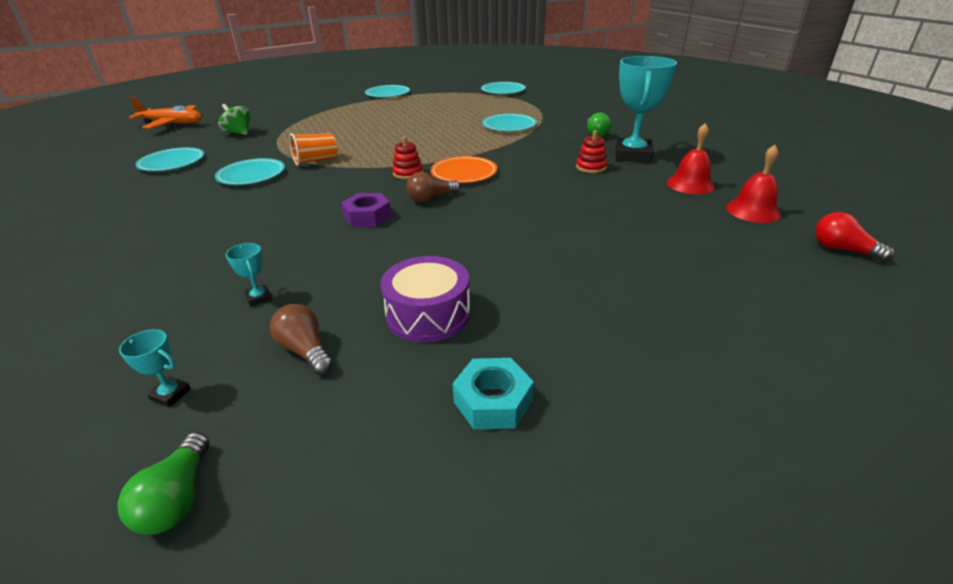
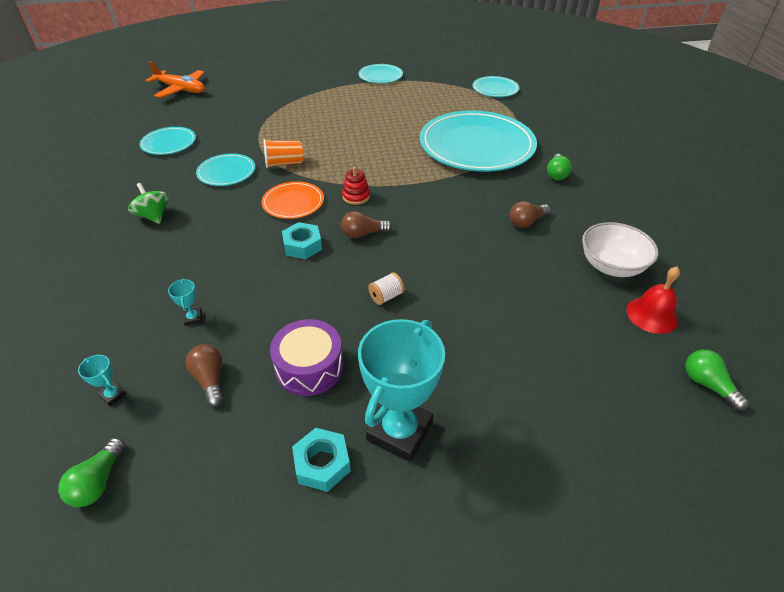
camera: 15 degrees right, 10 degrees up
green spinning top [218,104,251,135] -> green spinning top moved to [128,183,169,224]
purple nut [341,193,392,227] -> turquoise nut [282,222,322,259]
orange plate [430,156,497,183] -> orange plate moved to [262,181,324,219]
turquoise plate [482,114,537,131] -> turquoise plate [420,111,537,172], size x2.13
red stacking toy [576,130,607,173] -> brown light bulb [509,201,550,228]
turquoise trophy [616,56,677,162] -> turquoise trophy moved to [358,319,445,462]
red bell [667,123,715,194] -> white bowl [582,222,658,277]
red light bulb [815,212,895,262] -> green light bulb [685,350,749,411]
none -> white spool [368,272,404,305]

